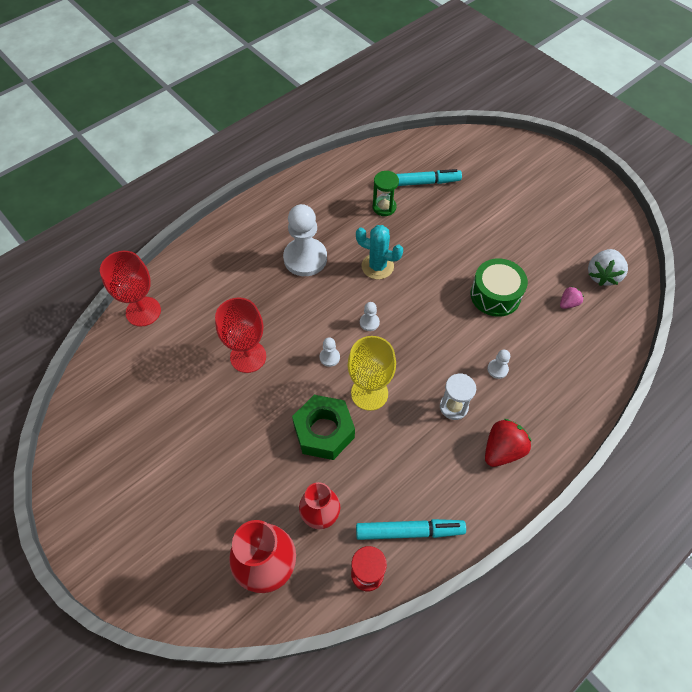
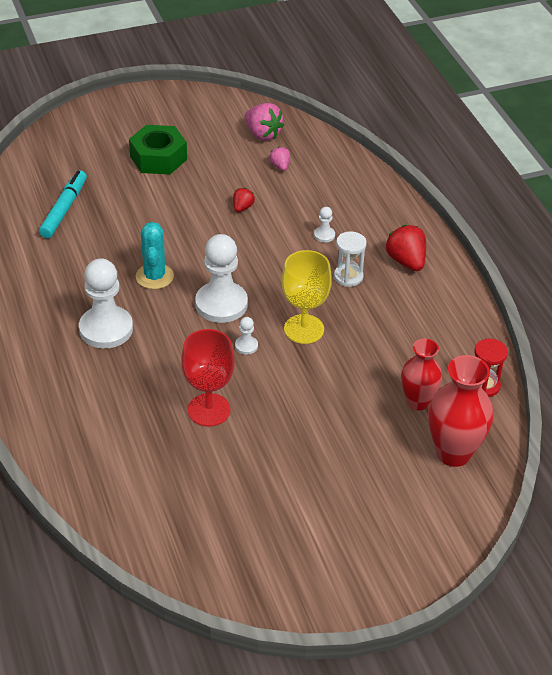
camera: 70 degrees left, 15 degrees down
red goblet [100,251,161,327] -> none
green nut [292,395,355,460] -> green nut moved to [129,125,187,174]
turquoise cactus [356,225,403,279] -> turquoise cactus turned 45 degrees counterclockwise [136,222,174,289]
turquoise marker [356,519,466,540] -> none
white pawn [360,302,380,331] -> white pawn [195,234,248,323], size x2.33
green hourglass [373,171,399,216] -> none
green drum [470,258,528,317] -> red strawberry [233,188,255,212]
white strawberry [588,249,628,286] -> pink strawberry [244,103,284,141]

